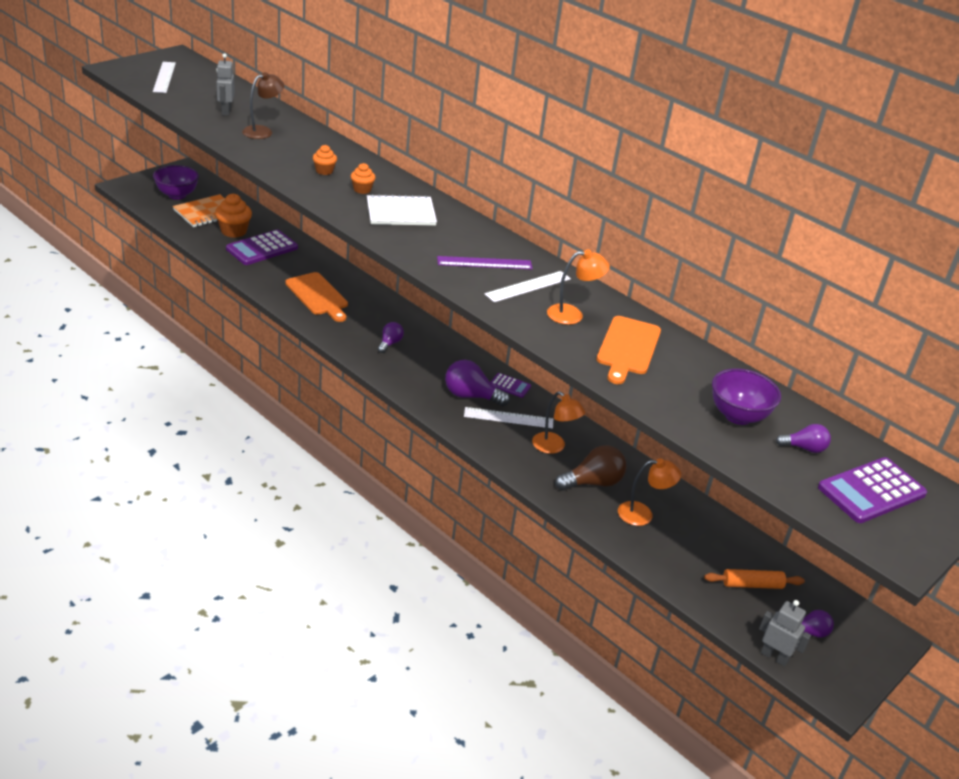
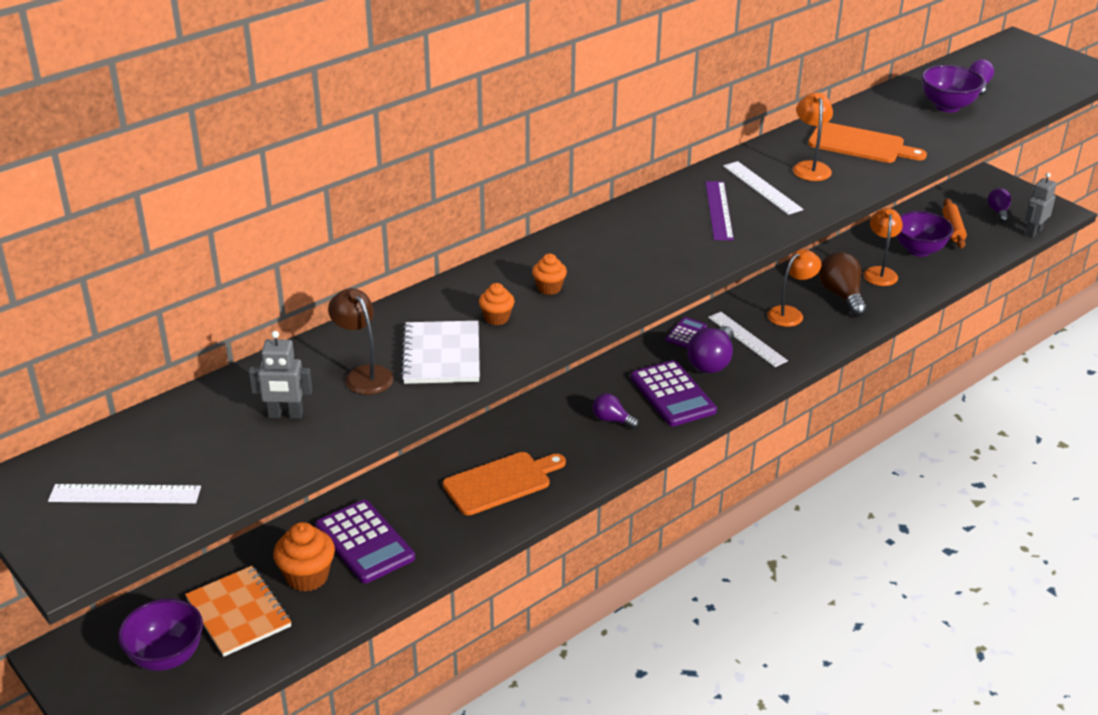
camera: 80 degrees left, 0 degrees up
white notebook [367,194,437,226] -> white notebook moved to [401,321,480,384]
white ruler [464,407,553,429] -> white ruler turned 45 degrees counterclockwise [708,312,788,367]
purple calculator [818,457,927,523] -> purple calculator moved to [630,360,717,426]
none -> purple bowl [897,211,954,257]

